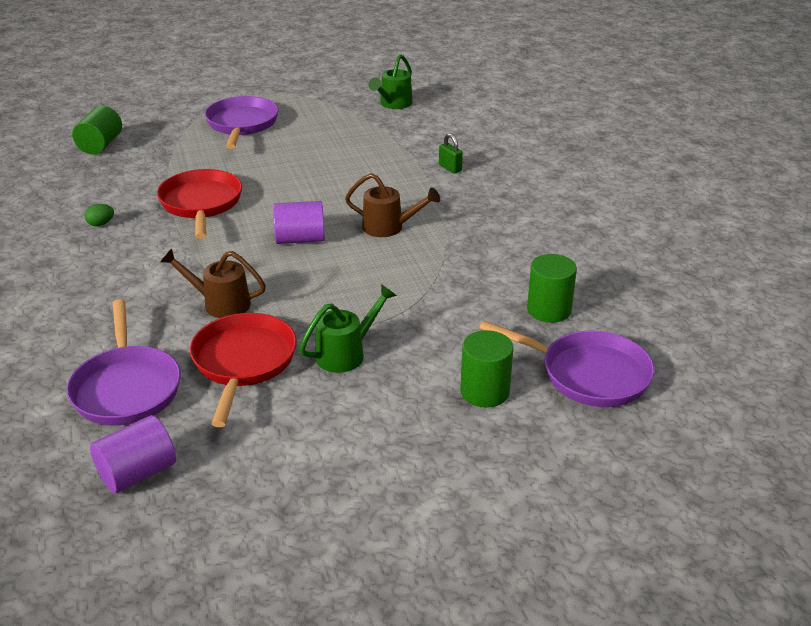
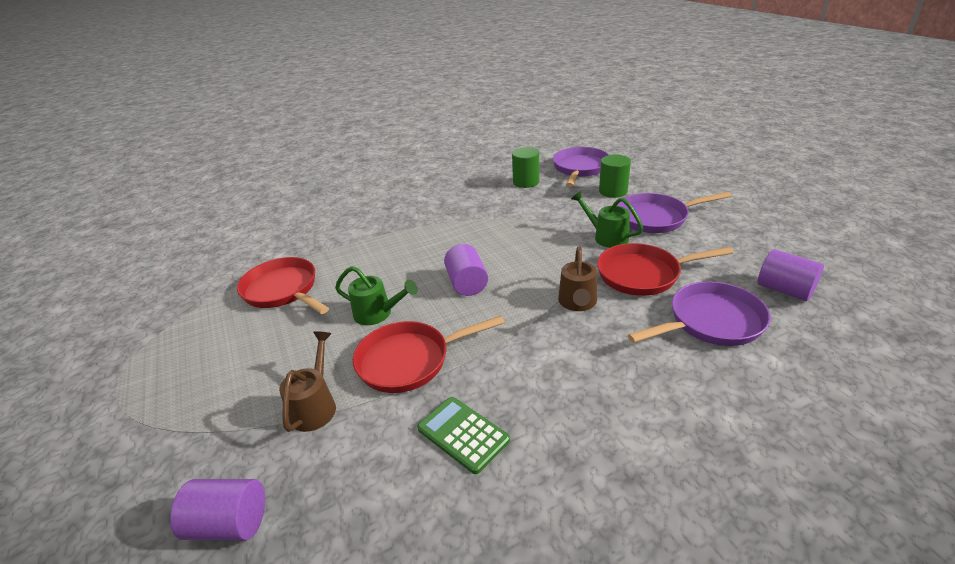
camera: 95 degrees left, 0 degrees up
green cylinder [72,106,122,154] -> purple cylinder [170,479,265,541]
green egg [85,204,114,226] -> green calculator [417,397,510,474]
purple pan [205,96,278,149] -> purple pan moved to [617,192,731,233]
brown watering can [345,173,440,237] -> brown watering can moved to [279,331,336,432]
green watering can [368,54,413,109] -> green watering can moved to [335,266,418,325]
green padlock [439,133,463,174] -> none
none -> red pan [237,257,329,314]

